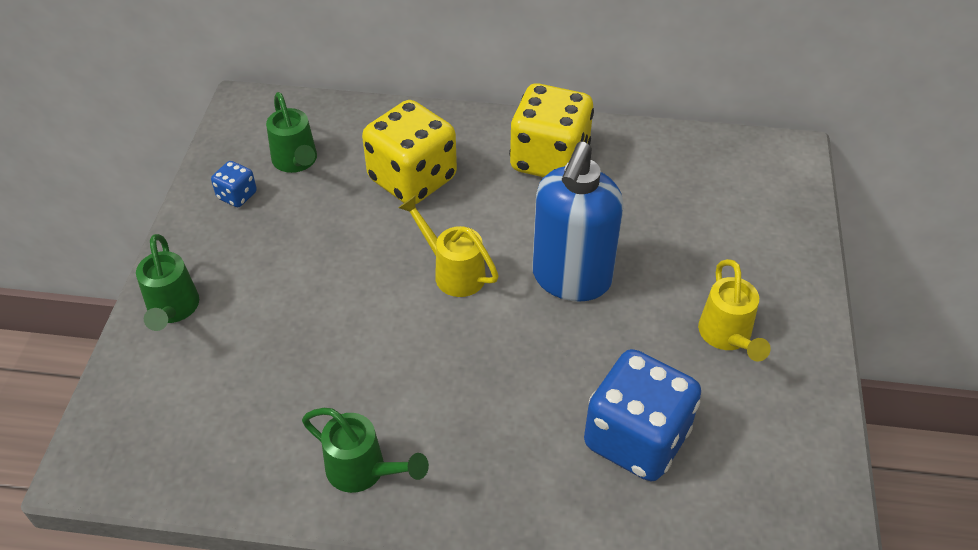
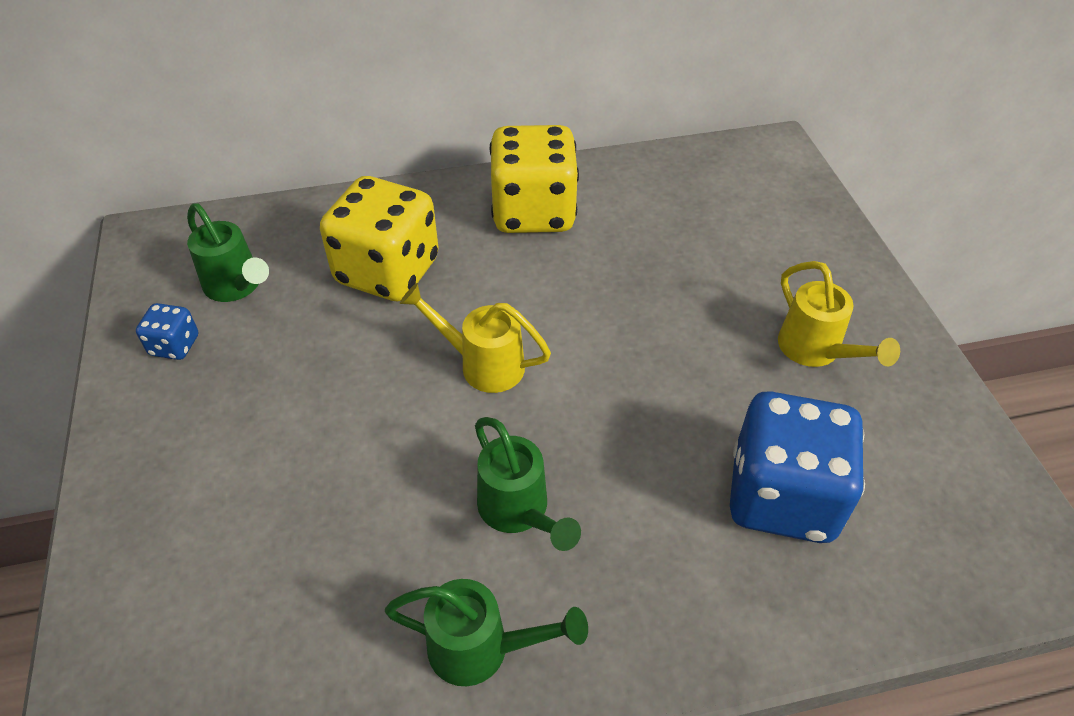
camera: 20 degrees left, 0 degrees up
green watering can [136,234,199,331] -> green watering can moved to [475,417,581,551]
blue soap dispenser [532,142,624,301] -> none

